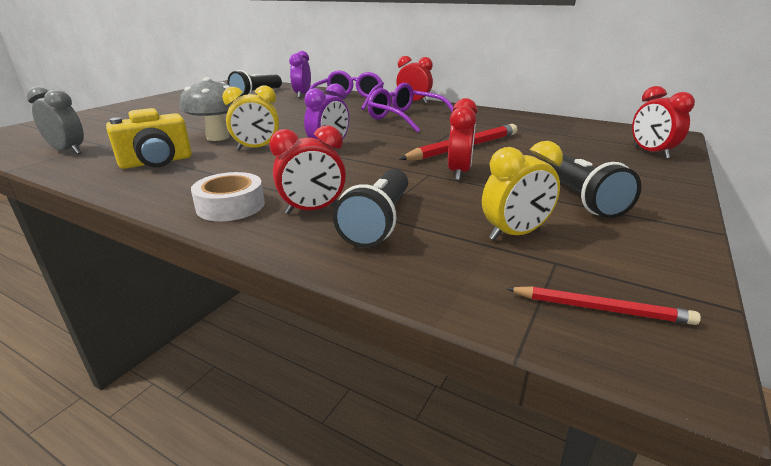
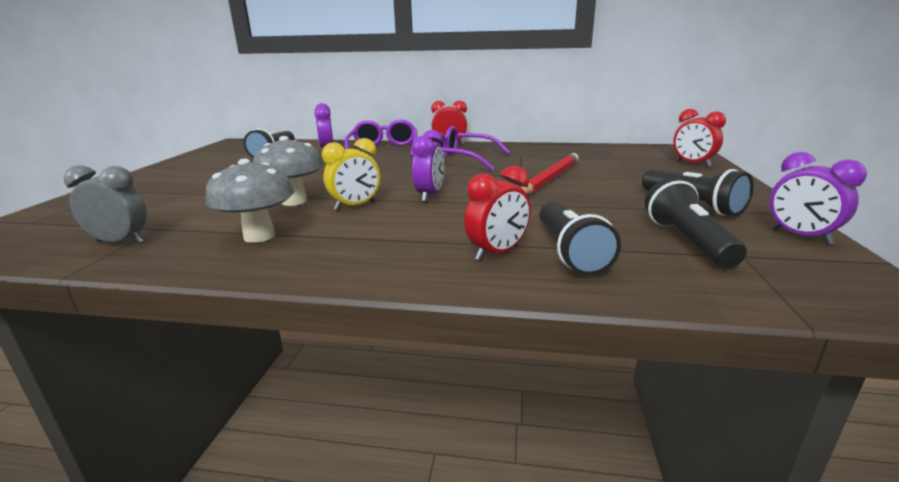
camera: 20 degrees left, 5 degrees down
yellow camera [106,108,192,169] -> grey mushroom [205,159,294,243]
white tape [191,172,265,221] -> none
red clock [448,98,478,180] -> none
yellow clock [482,141,563,241] -> black flashlight [645,178,747,268]
red pencil [506,286,701,325] -> none
none -> purple clock [770,152,867,245]

